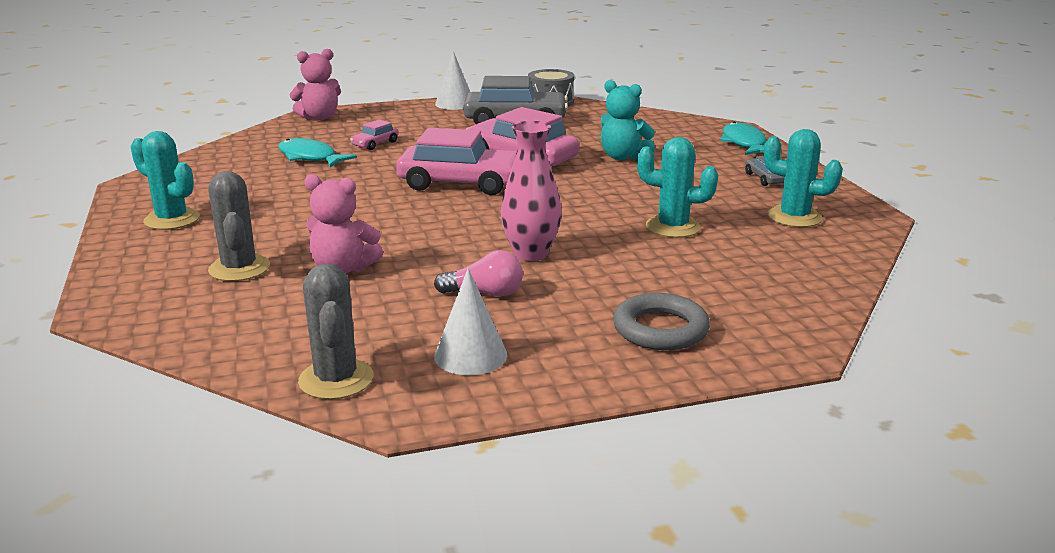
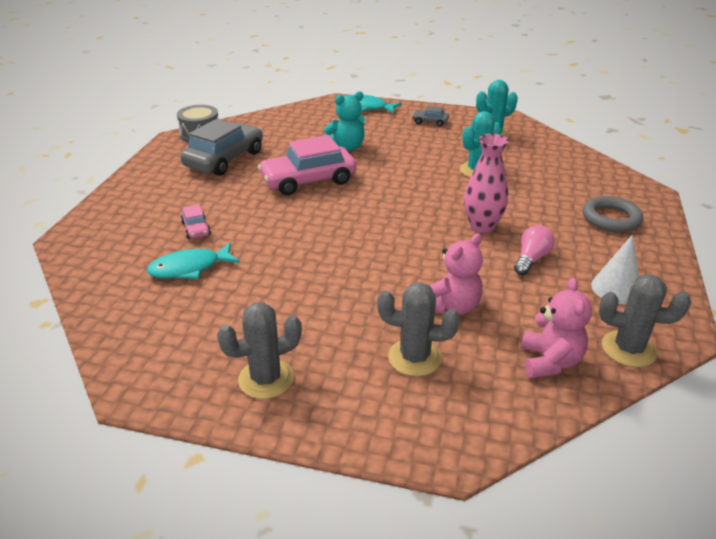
camera: 60 degrees left, 10 degrees up
turquoise cactus [131,131,200,230] -> grey cactus [217,302,302,399]
pink teddy bear [290,49,341,120] -> pink teddy bear moved to [521,277,592,378]
pink car [396,128,517,195] -> none
white cone [435,51,470,110] -> none

